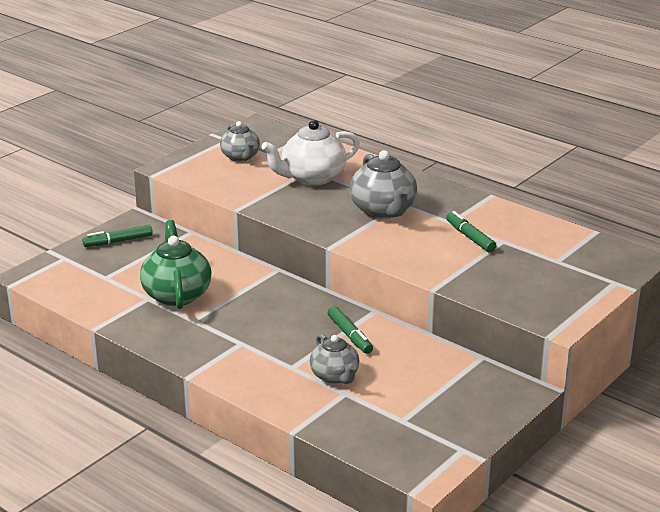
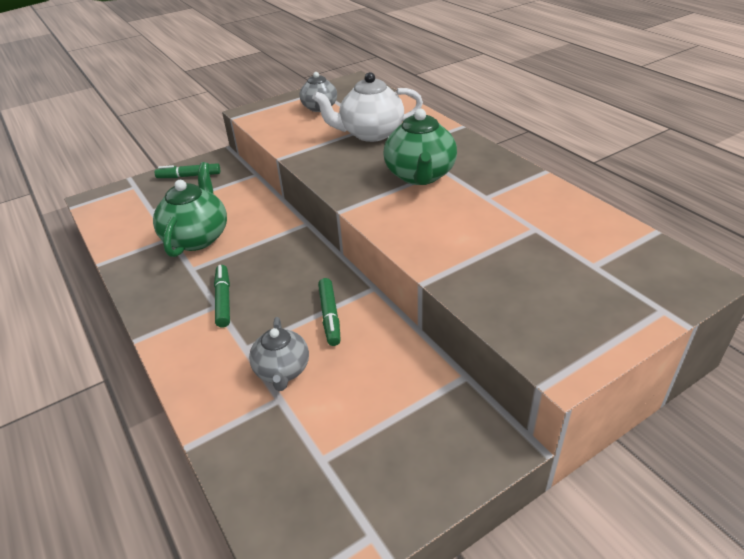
camera: 20 degrees right, 10 degrees up
grey teapot [350,150,417,219] -> green teapot [383,109,457,185]
green marker [446,211,497,253] -> green marker moved to [214,265,230,328]

